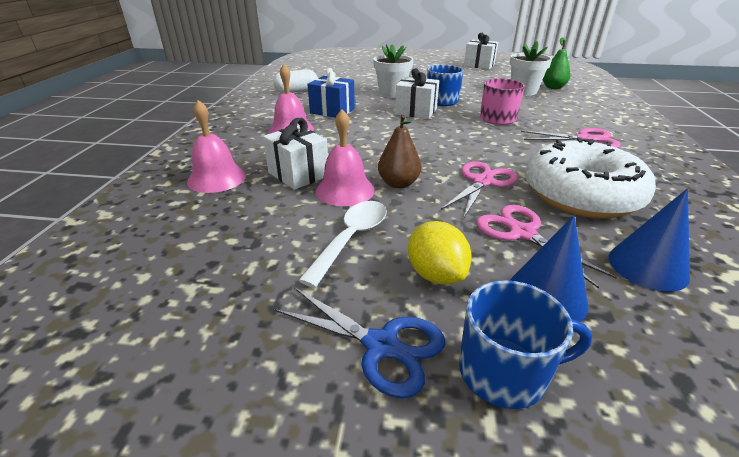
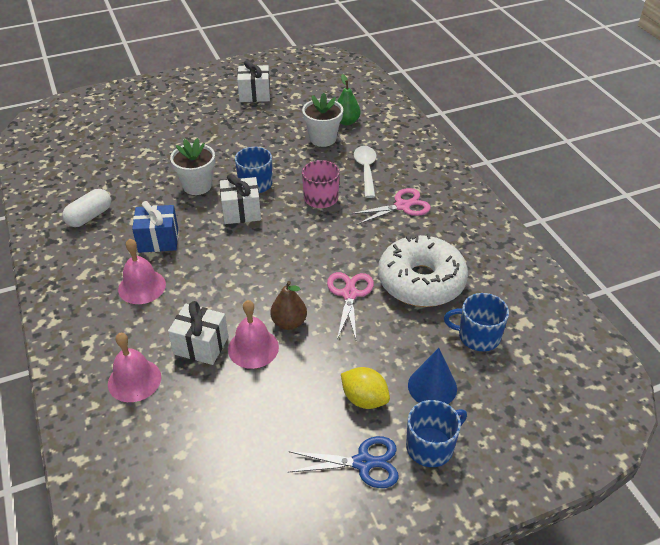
camera: 30 degrees left, 10 degrees up
white spoon [298,201,387,288] -> white spoon moved to [354,146,376,198]
pink scissors [476,205,617,289] -> none
blue cone [609,188,690,292] -> blue mug [444,293,509,351]

